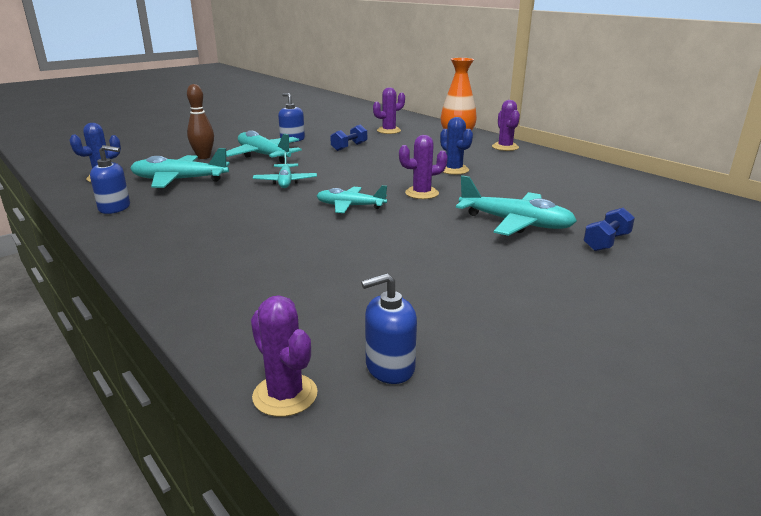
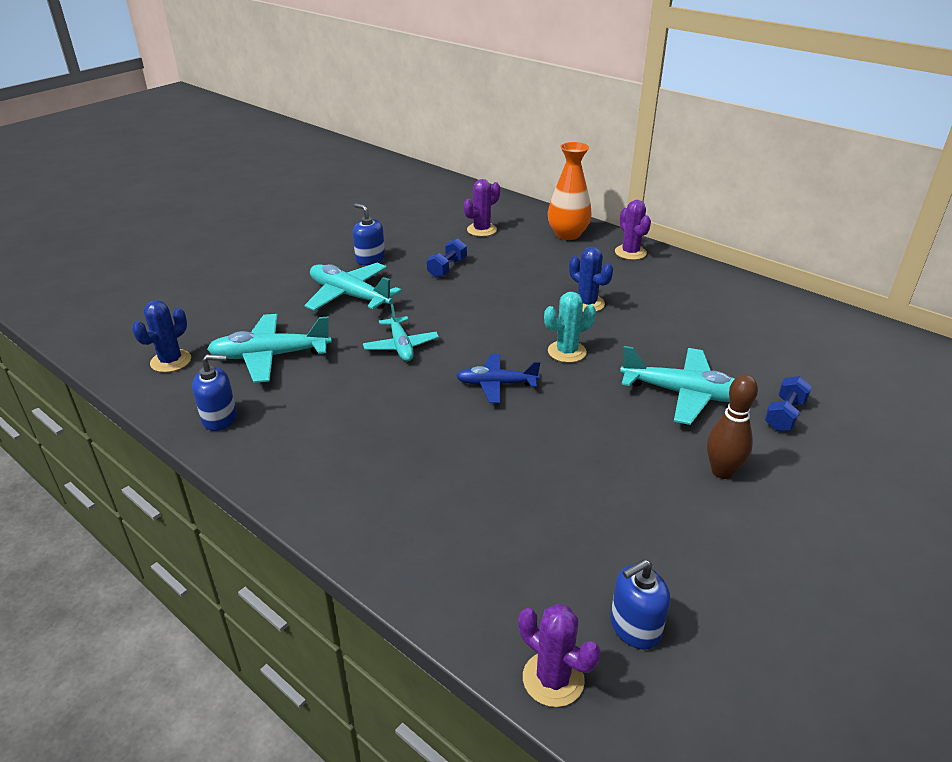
camera: 10 degrees left, 10 degrees up
brown bowling pin [187,84,214,159] -> brown bowling pin moved to [707,374,758,479]
turquoise plane [317,185,387,213] -> blue plane [456,354,540,403]
purple cactus [399,135,448,199] -> turquoise cactus [544,292,596,363]

